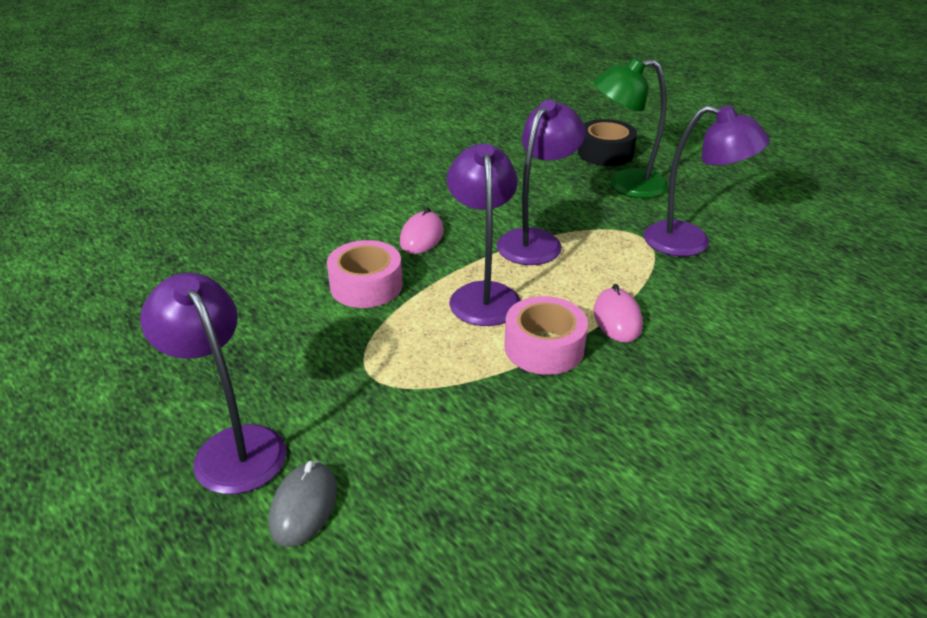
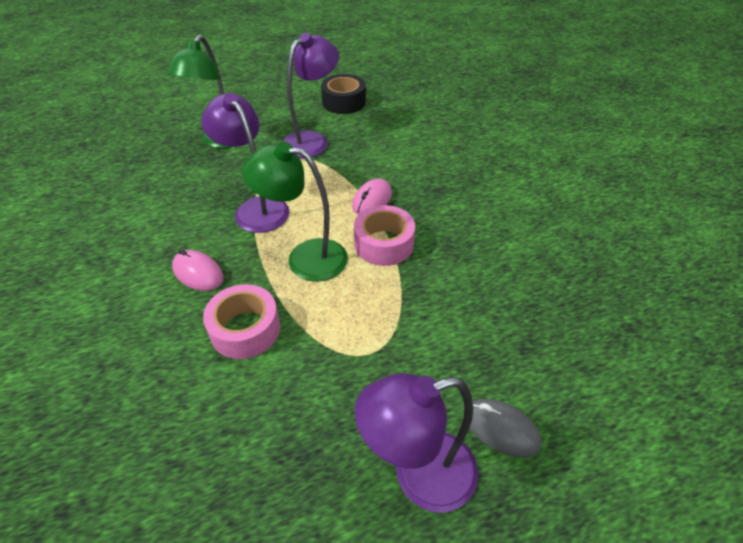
camera: 70 degrees left, 10 degrees up
purple lamp [447,143,521,326] -> green lamp [242,142,348,282]
black tape [578,119,637,166] -> black tape moved to [321,74,366,114]
pink mouse [594,284,643,342] -> pink mouse turned 75 degrees counterclockwise [352,179,392,215]

